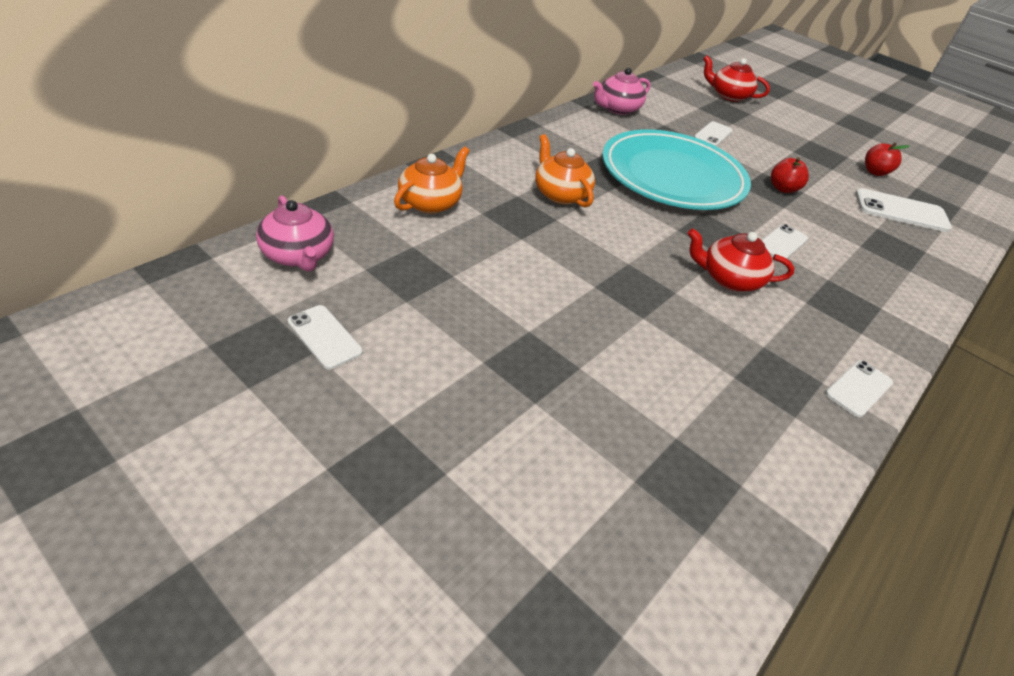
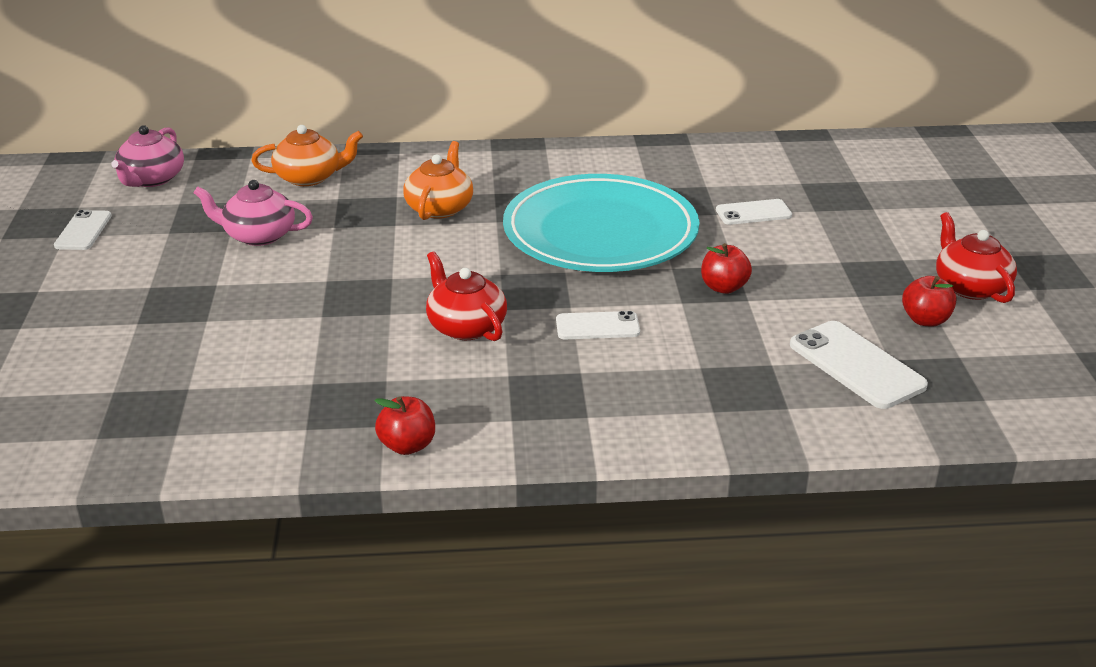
camera: 50 degrees right, 10 degrees down
pink teapot [593,68,650,115] -> pink teapot moved to [194,180,313,246]
red teapot [703,55,770,102] -> red teapot moved to [936,212,1017,303]
white phone [825,360,893,417] -> red apple [374,396,435,455]

